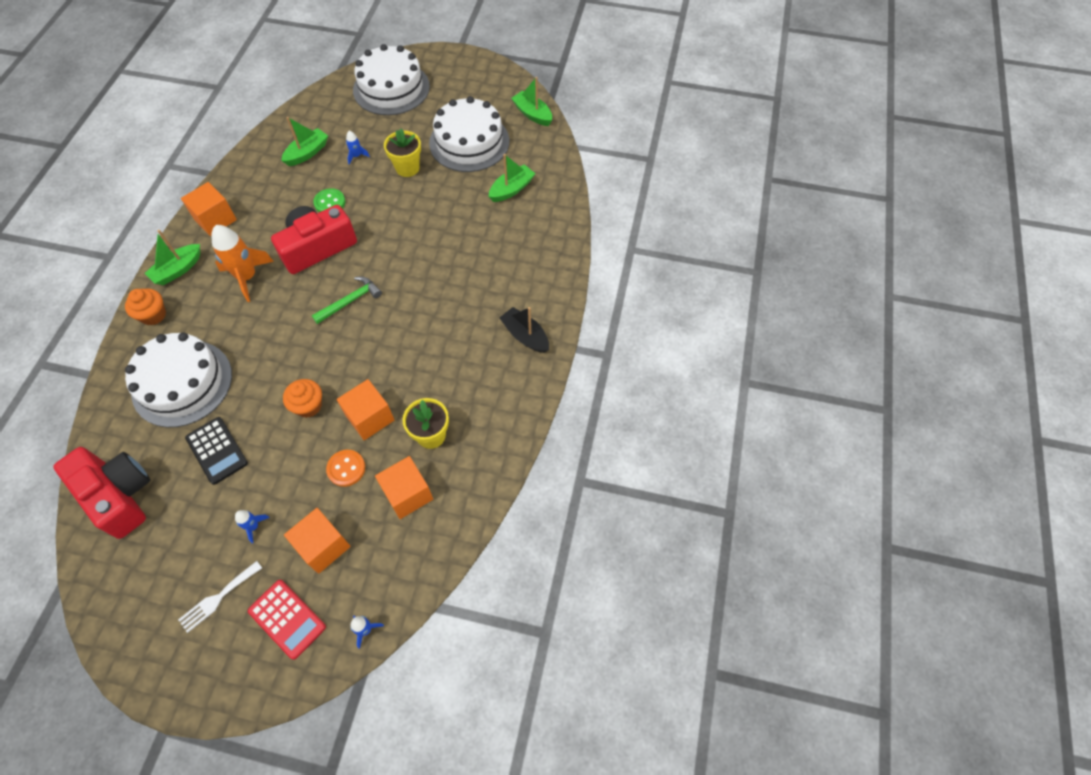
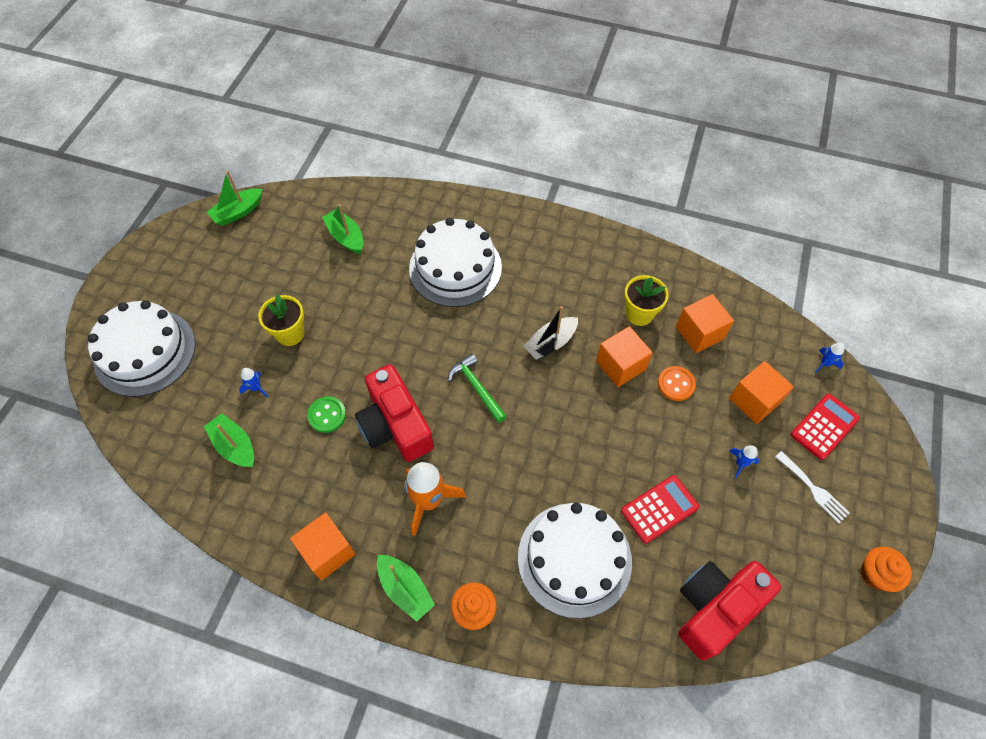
camera: 85 degrees left, 0 degrees up
black calculator [185,417,248,485] -> red calculator [621,475,699,544]
orange cupcake [283,379,322,418] -> orange cupcake moved to [861,547,912,592]
white cake [429,96,509,172] -> white cake moved to [409,218,502,307]
black boat [499,307,549,353] -> black boat moved to [523,306,578,360]

